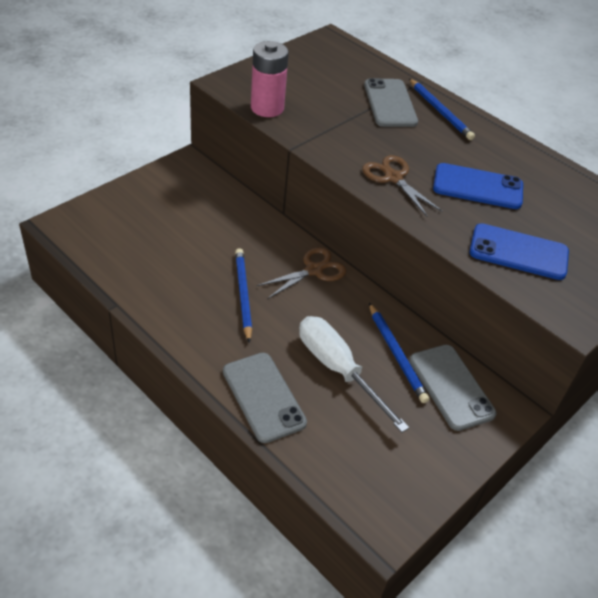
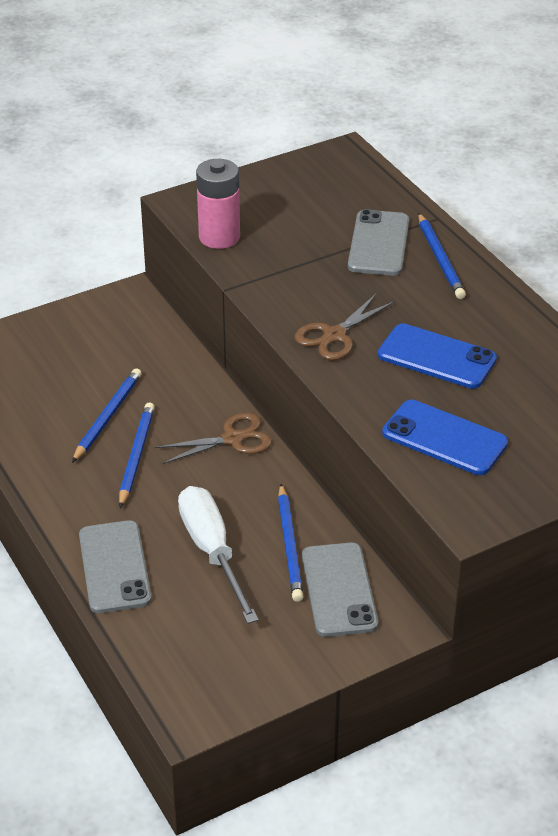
camera: 20 degrees right, 5 degrees down
brown scissors [362,155,443,216] -> brown scissors turned 120 degrees counterclockwise [295,293,395,360]
none -> blue pencil [72,368,142,463]

